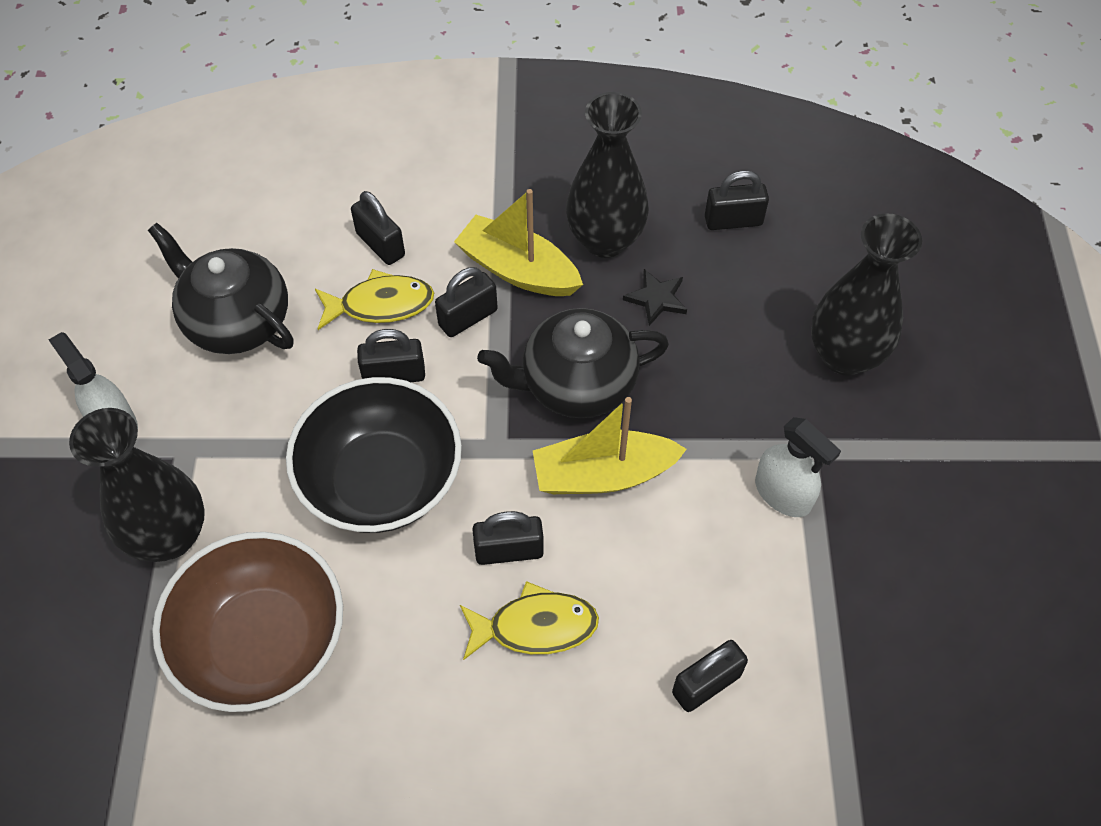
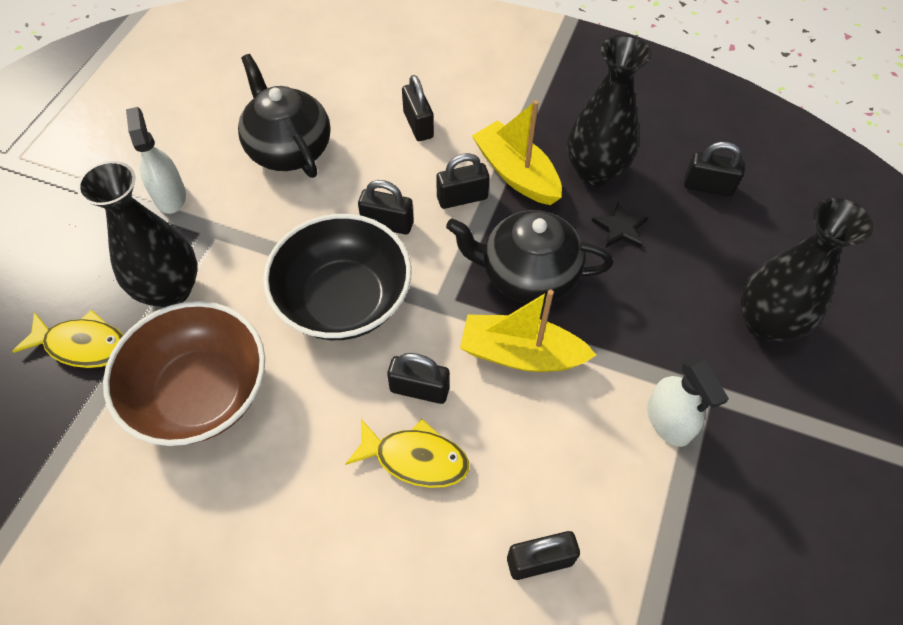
camera: 20 degrees right, 0 degrees up
yellow fish [315,269,434,330] -> yellow fish moved to [12,310,124,368]

